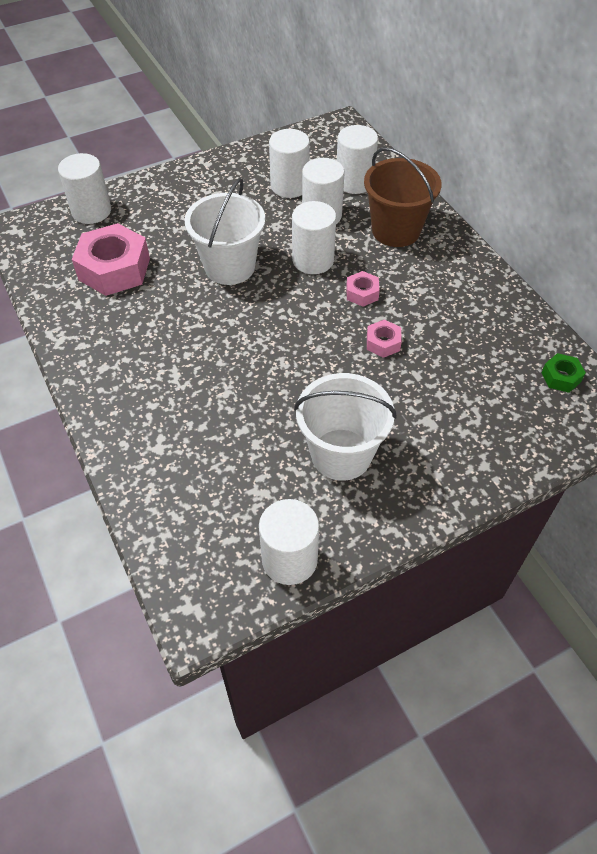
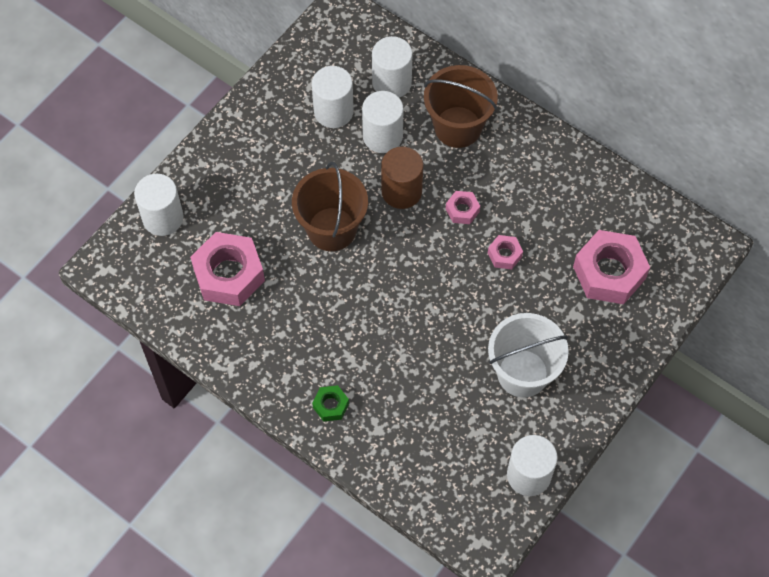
camera: 25 degrees left, 10 degrees up
white bucket [184,178,265,285] -> brown bucket [292,162,368,251]
white cylinder [292,201,336,274] -> brown cylinder [381,147,423,209]
green nut [541,353,586,393] -> green nut moved to [312,385,349,422]
none -> pink nut [573,230,650,304]

